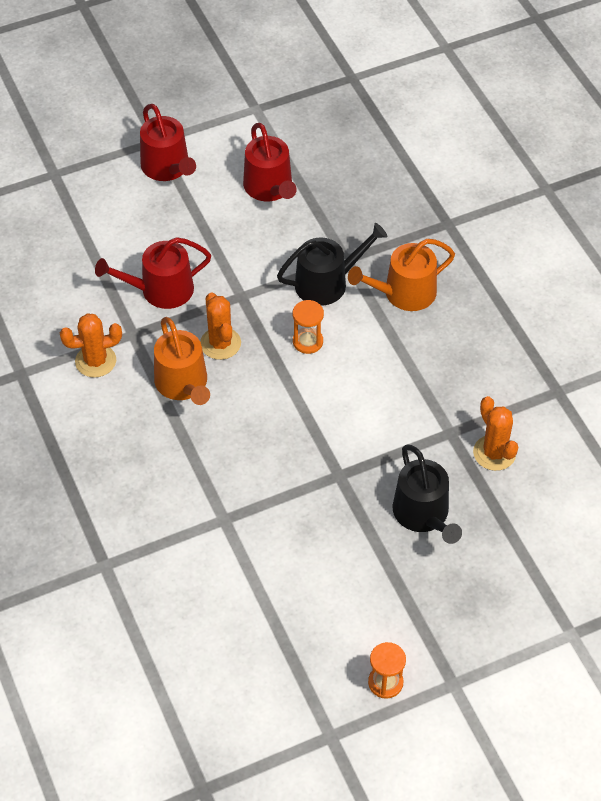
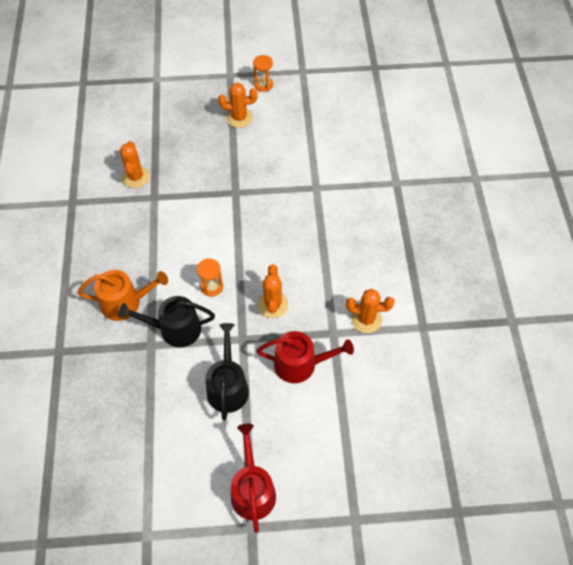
camera: 160 degrees left, 5 degrees up
orange watering can [154,317,210,405] -> none
red watering can [243,123,297,201] -> none
black watering can [392,444,462,544] -> black watering can moved to [206,323,249,420]
none -> orange cactus [218,83,258,128]

